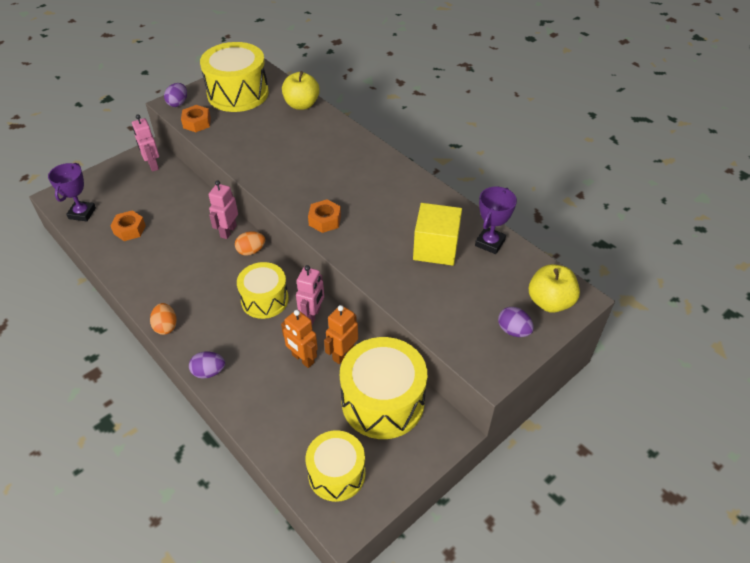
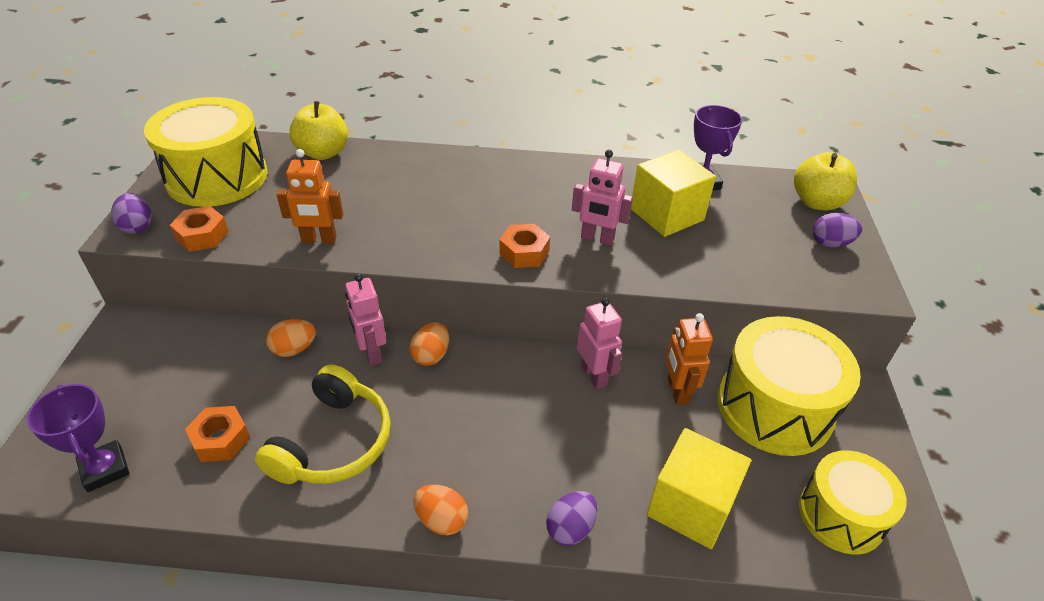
camera: 45 degrees left, 5 degrees down
pink robot [132,114,159,172] -> pink robot moved to [572,150,633,245]
yellow drum [237,262,289,319] -> none
orange robot [281,310,318,368] -> orange robot moved to [277,149,343,244]
none -> yellow headphones [255,365,391,484]
none -> orange egg [266,319,316,357]
none -> yellow cube [647,428,751,549]

